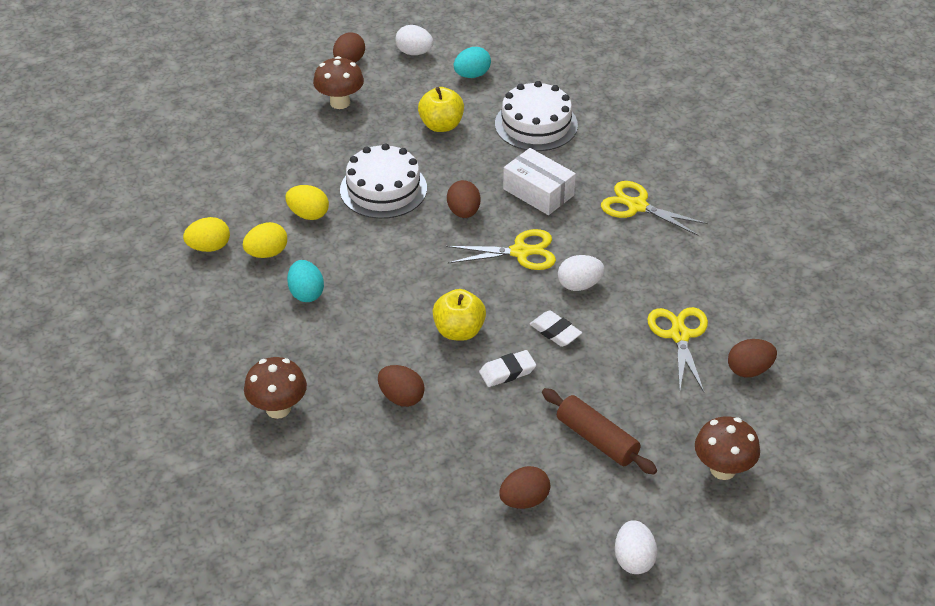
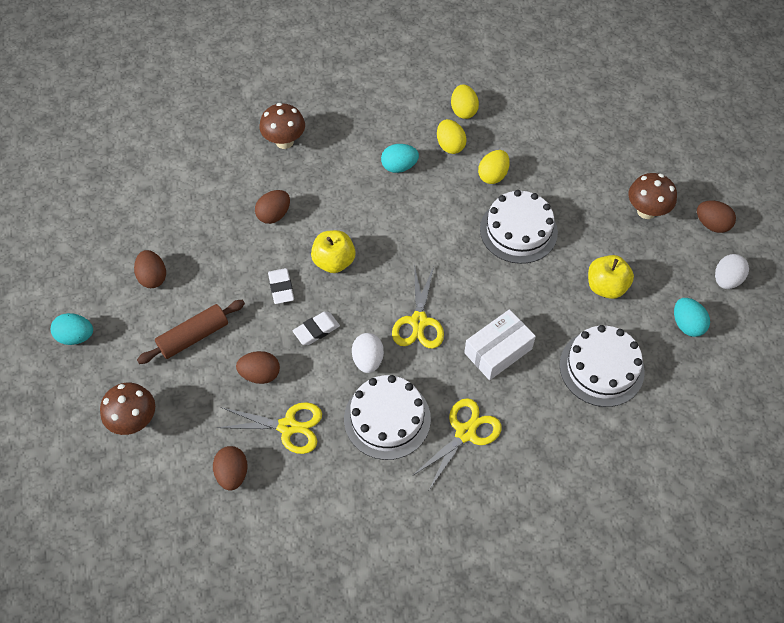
camera: 100 degrees right, 15 degrees up
brown egg [447,180,480,218] -> brown egg moved to [236,351,280,384]
white egg [615,520,657,574] -> turquoise egg [51,313,93,345]
none -> white cake [344,375,431,460]

